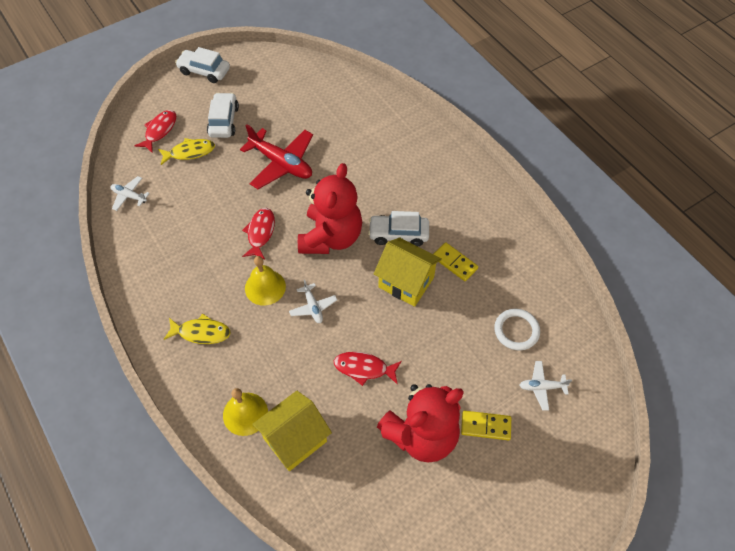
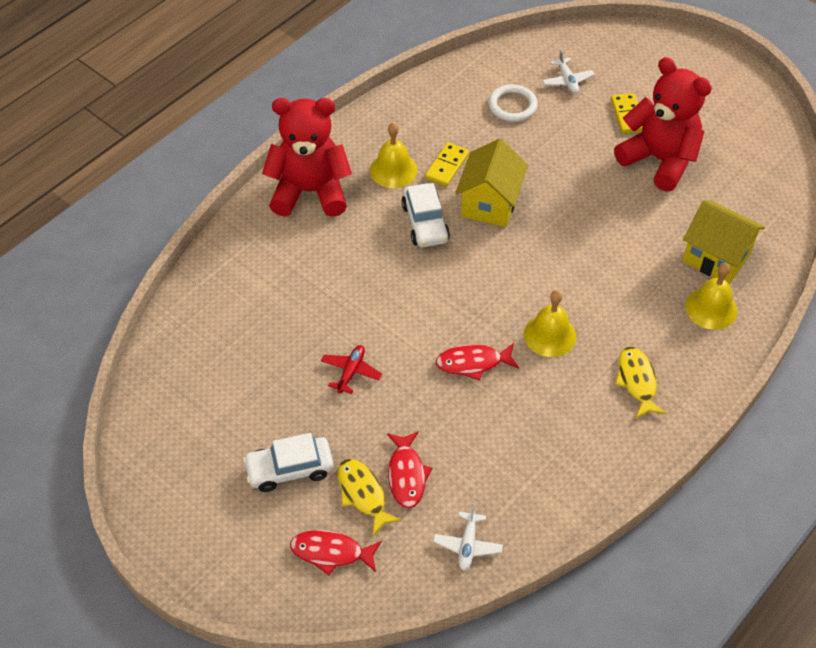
camera: 105 degrees left, 5 degrees down
white car [175,47,230,83] -> none
red plane [240,124,313,189] -> red plane [321,345,382,394], size x0.51
white plane [289,279,337,323] -> none
red teddy bear [298,163,362,254] -> red teddy bear moved to [262,98,352,217]
red fish [334,352,402,386] -> red fish moved to [387,431,432,508]
none -> yellow bell [370,122,418,188]

